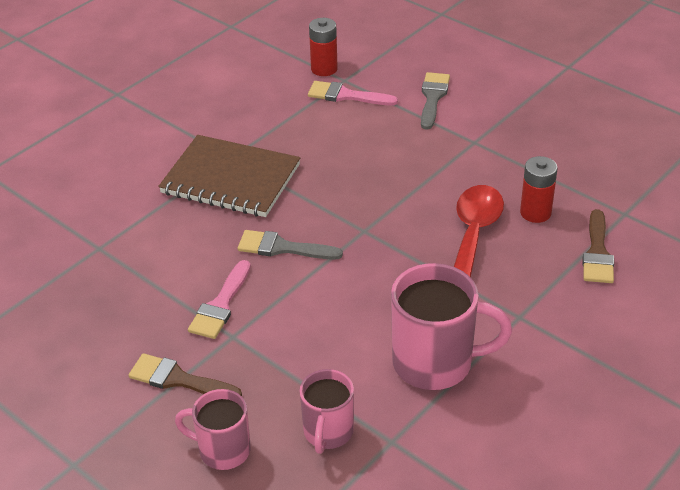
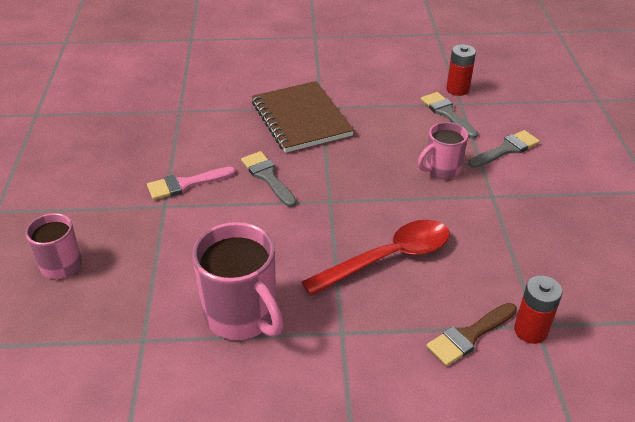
camera: 45 degrees right, 0 degrees up
brown brush [129,353,242,396] -> none
pink mug [299,369,354,454] -> pink mug moved to [418,122,468,179]
pink brush [308,81,398,105] -> grey brush [421,92,478,138]
red battery [520,156,557,223] -> red battery moved to [514,275,563,344]

